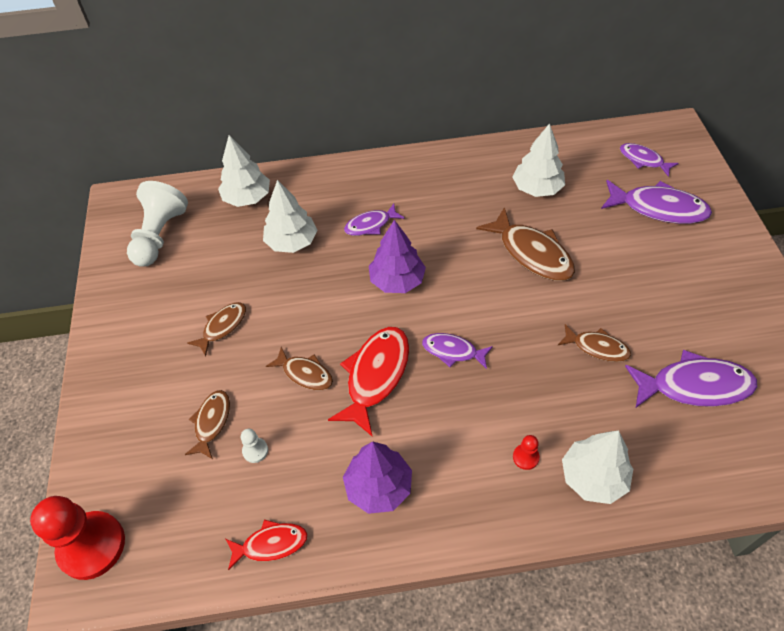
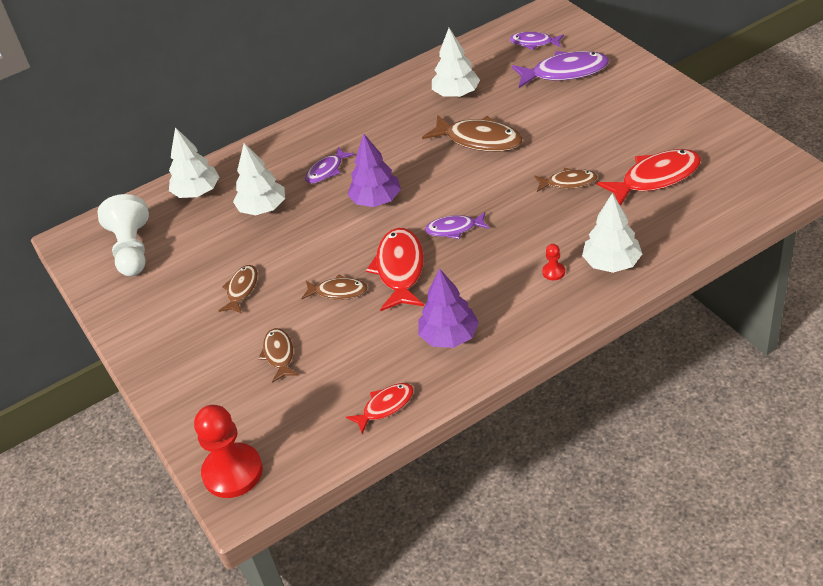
camera: 20 degrees left, 10 degrees down
white pawn [241,429,268,463] -> none
purple fish [625,350,757,408] -> red fish [597,149,701,206]

